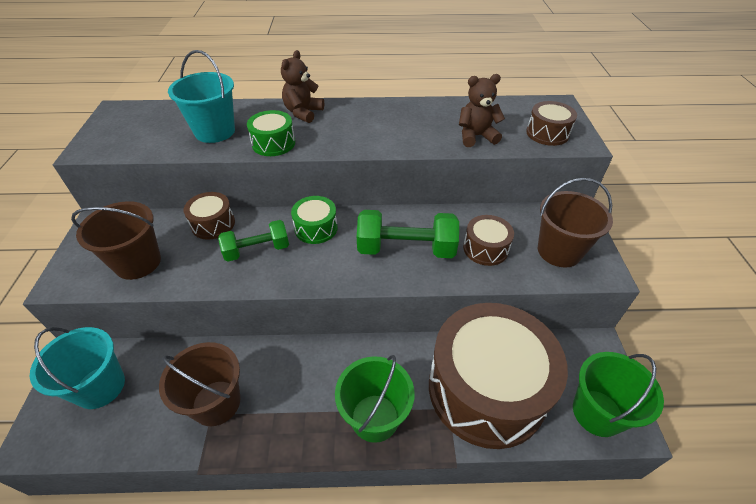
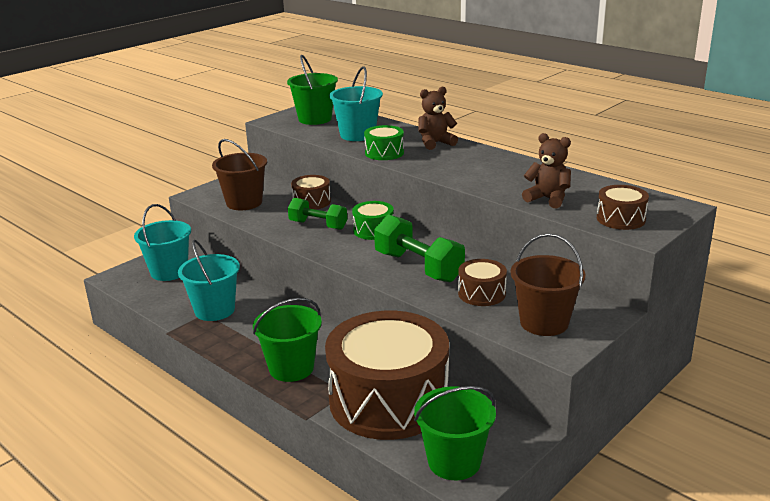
camera: 45 degrees right, 20 degrees down
brown bucket [159,342,241,426] -> turquoise bucket [178,240,240,321]
none -> green bucket [287,55,338,125]

